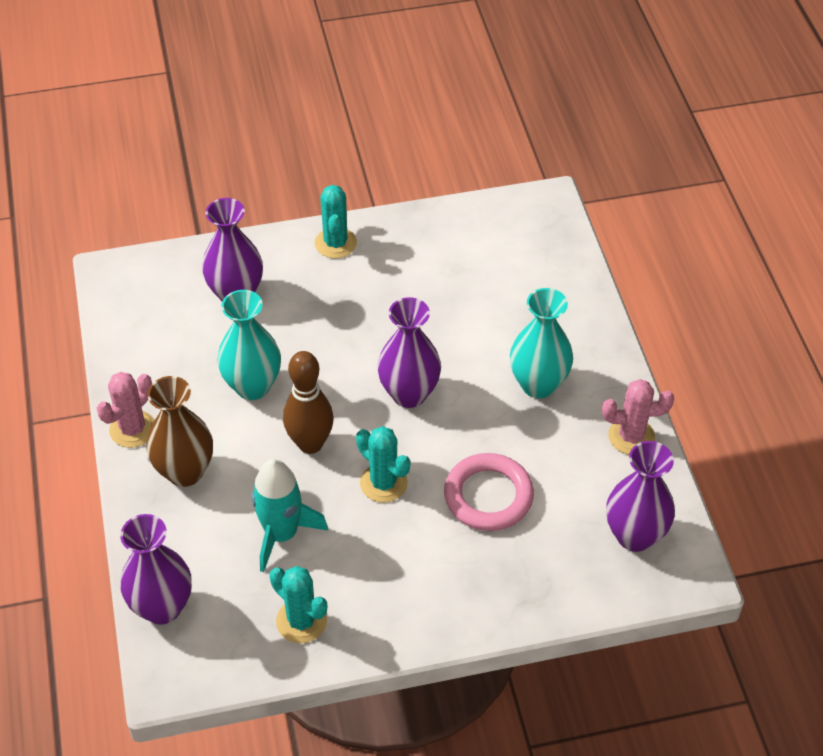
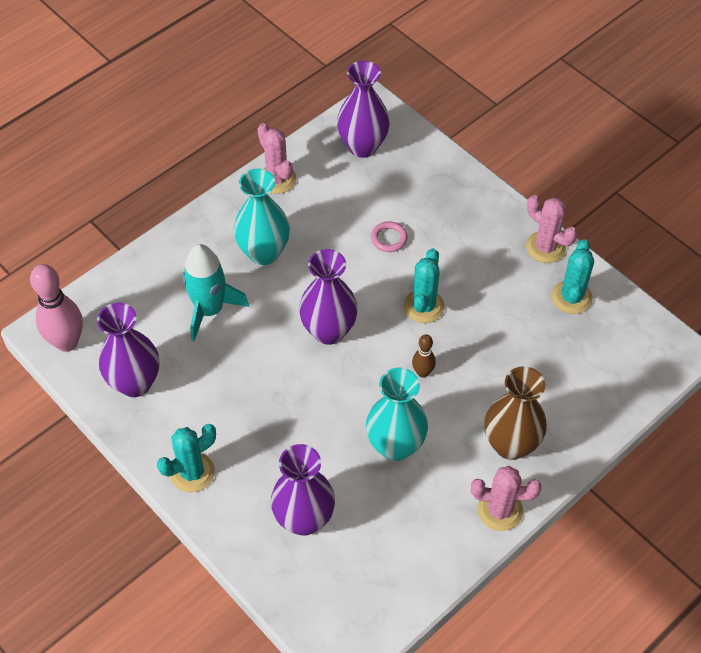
camera: 120 degrees left, 5 degrees up
purple vase [120,514,192,625] -> purple vase moved to [97,303,160,397]
turquoise rocket [252,459,328,572] -> turquoise rocket moved to [183,244,249,341]
brown bowling pin [283,351,334,454] -> brown bowling pin [412,334,436,378], size x0.52
pink ring [444,453,534,531] -> pink ring [371,221,408,252], size x0.50
none -> pink bowling pin [30,264,83,352]
none -> pink cactus [526,195,577,263]

